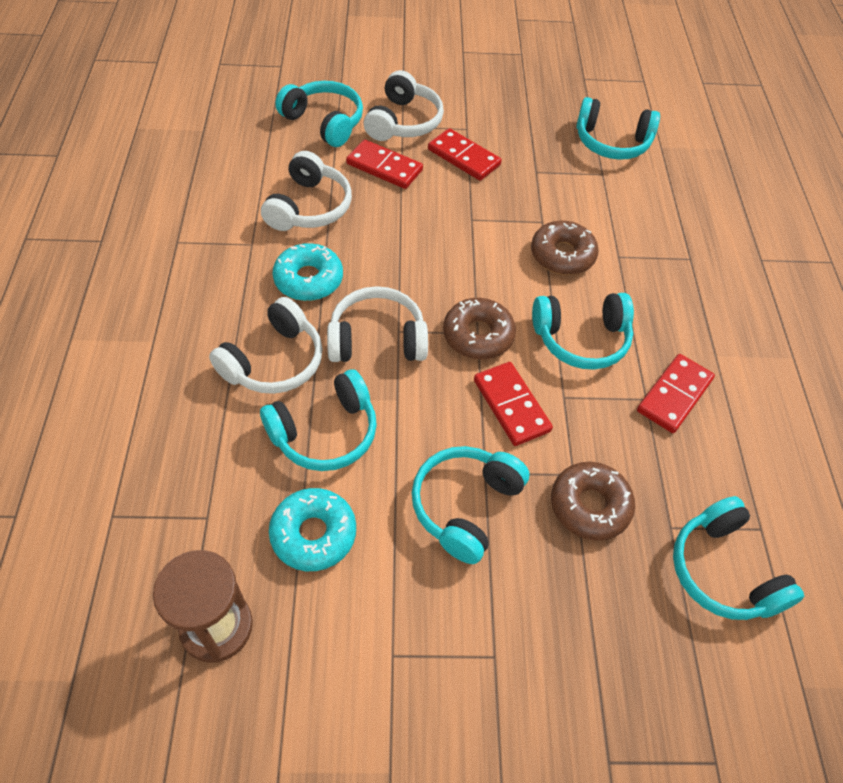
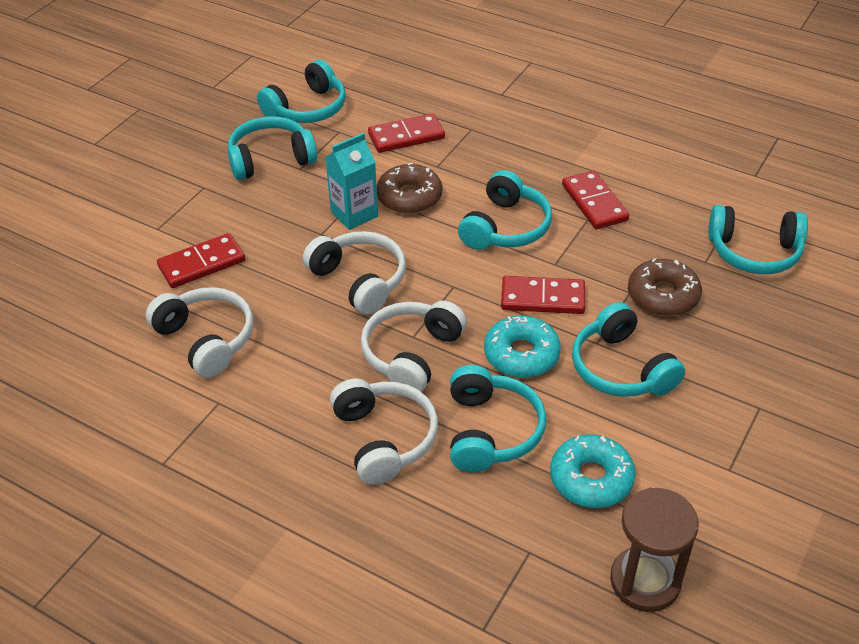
camera: 55 degrees left, 10 degrees down
turquoise donut [273,243,343,301] -> turquoise donut moved to [484,316,561,378]
turquoise headphones [275,81,363,147] -> turquoise headphones moved to [228,116,317,180]
white headphones [364,70,444,141] -> white headphones moved to [303,231,406,315]
red domino [428,128,502,181] -> red domino moved to [368,113,445,153]
brown donut [443,298,516,359] -> none
none -> turquoise carton [325,133,378,230]

